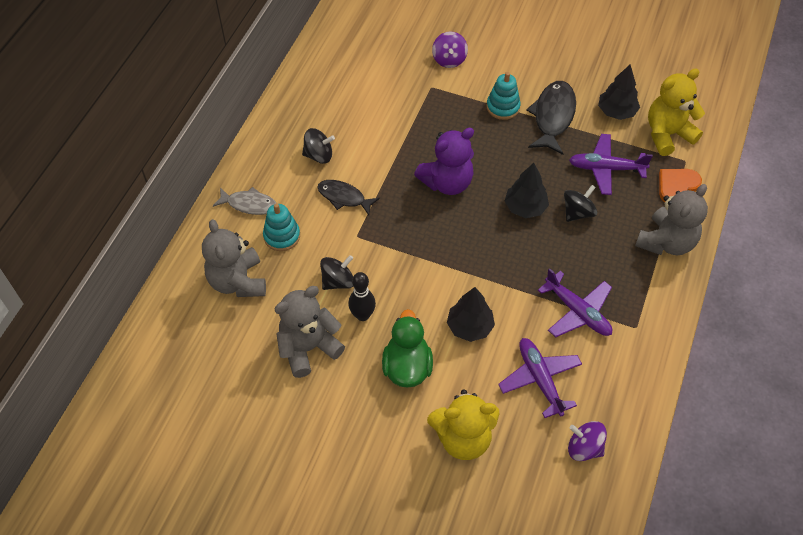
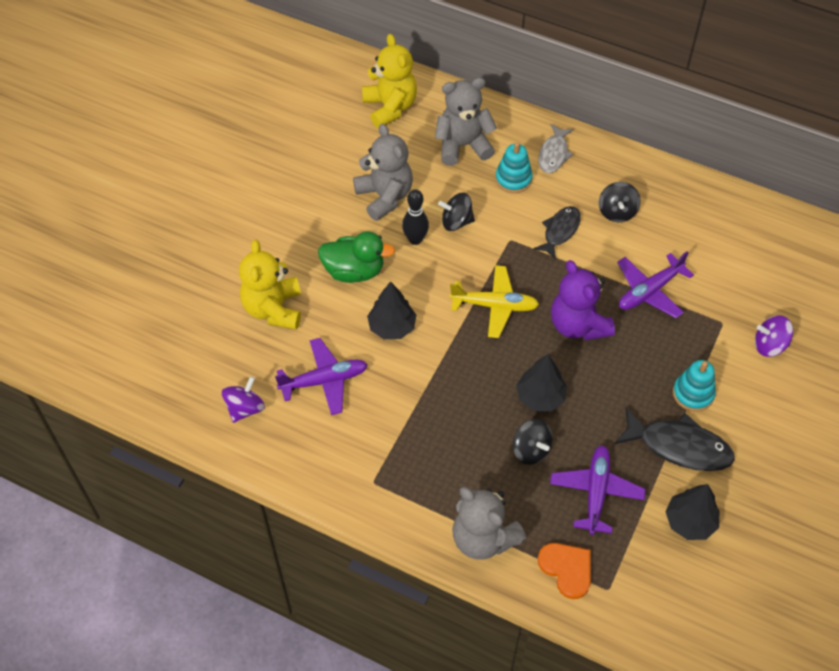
camera: 95 degrees right, 0 degrees up
black spinning top [320,255,353,290] -> black spinning top turned 120 degrees clockwise [438,193,475,231]
purple plane [538,268,612,337] -> purple plane moved to [617,251,694,318]
yellow teddy bear [648,68,705,156] -> yellow teddy bear moved to [362,34,417,128]
none -> yellow plane [450,265,539,338]

